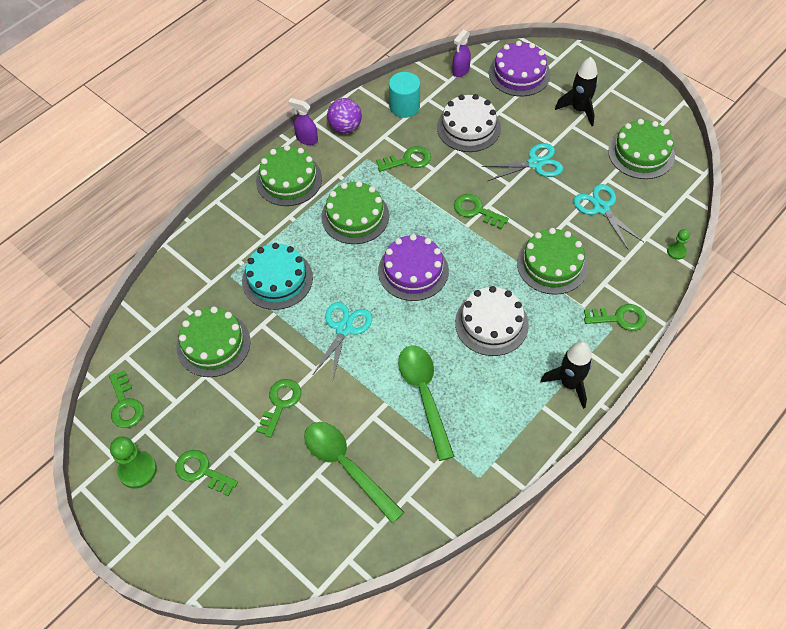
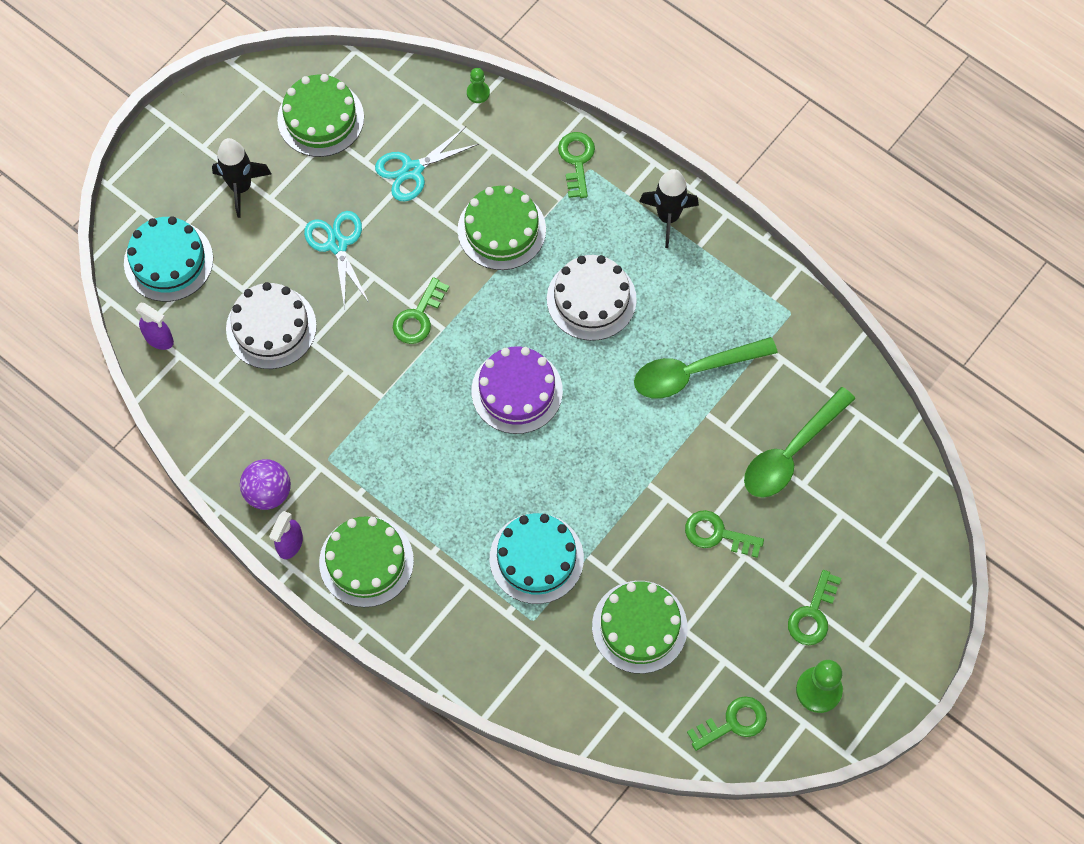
camera: 95 degrees left, 10 degrees up
turquoise scissors [313,302,372,379] -> none
green cake [321,181,389,244] -> none
green key [376,146,431,172] -> none
turquoise cylinder [389,72,420,118] -> none
purple cake [489,41,551,96] -> turquoise cake [124,216,213,302]

